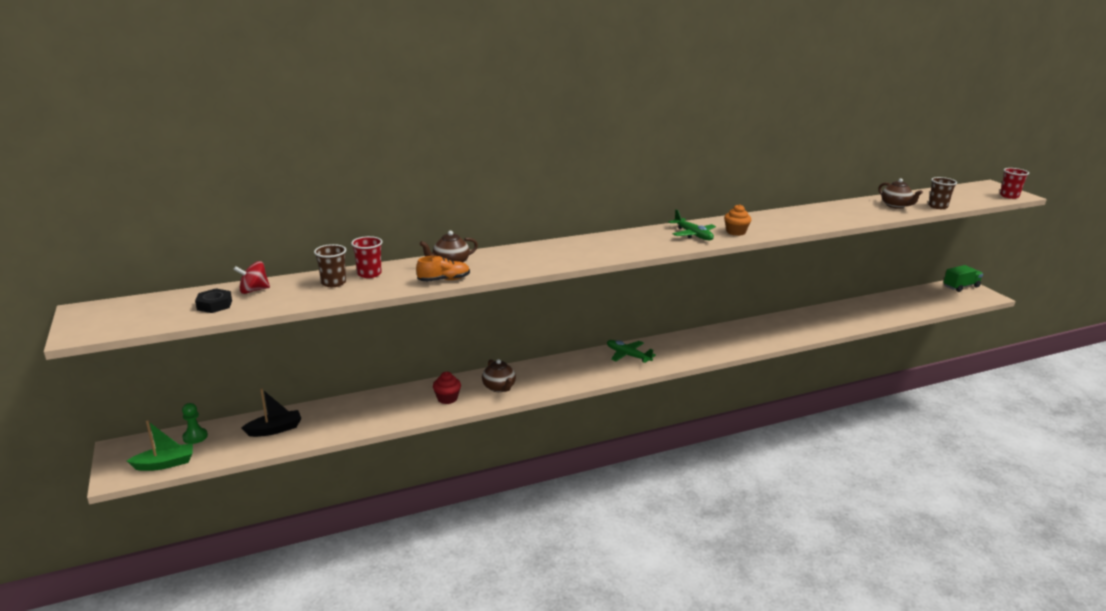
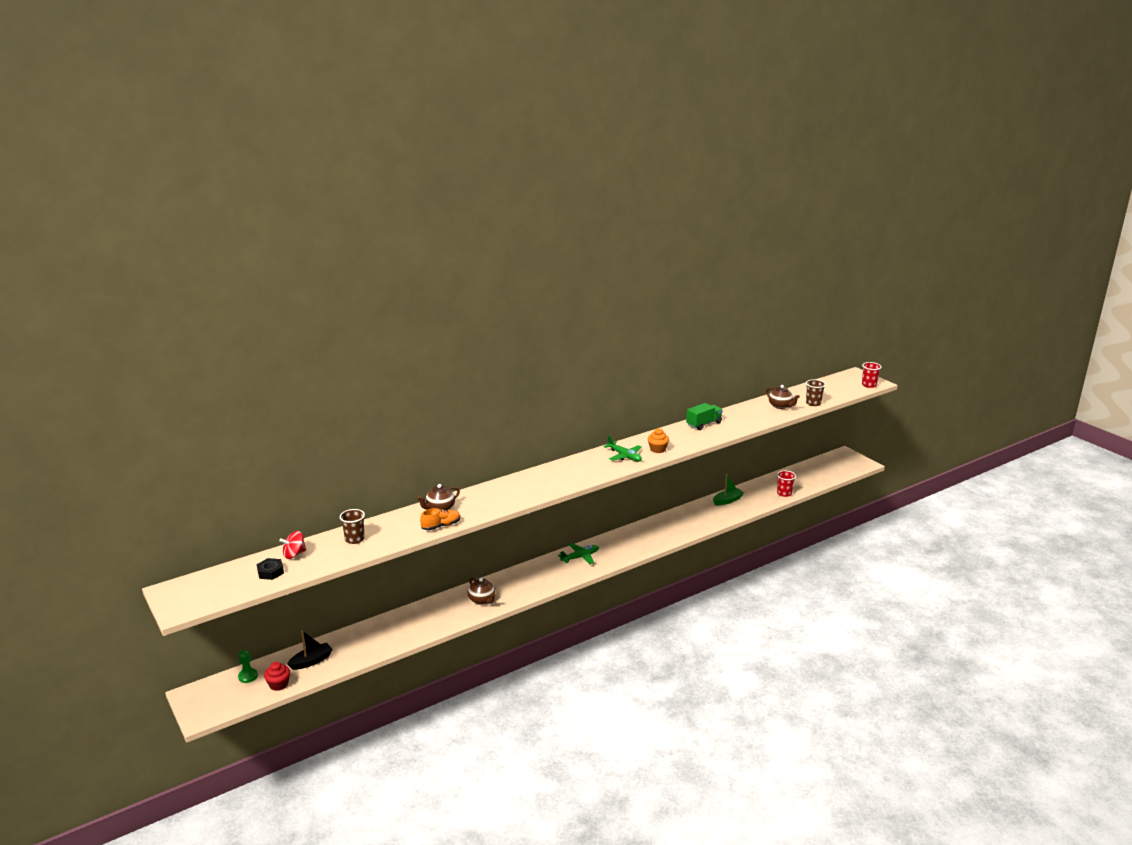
camera: 10 degrees left, 0 degrees up
green boat [127,421,193,471] -> green boat moved to [713,474,744,505]
red cup [351,236,382,278] -> red cup moved to [777,470,796,497]
red cupcake [433,372,461,404] -> red cupcake moved to [264,662,290,691]
green plane [607,340,656,363] -> green plane turned 120 degrees clockwise [558,543,599,564]
green truck [943,265,983,292] -> green truck moved to [686,403,723,430]

